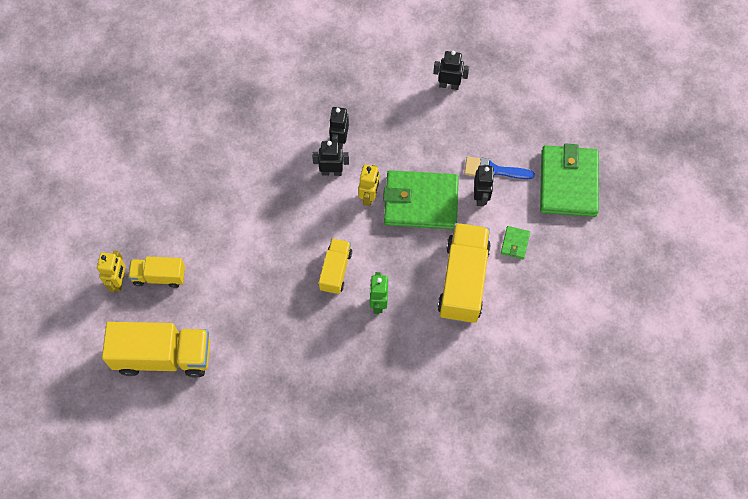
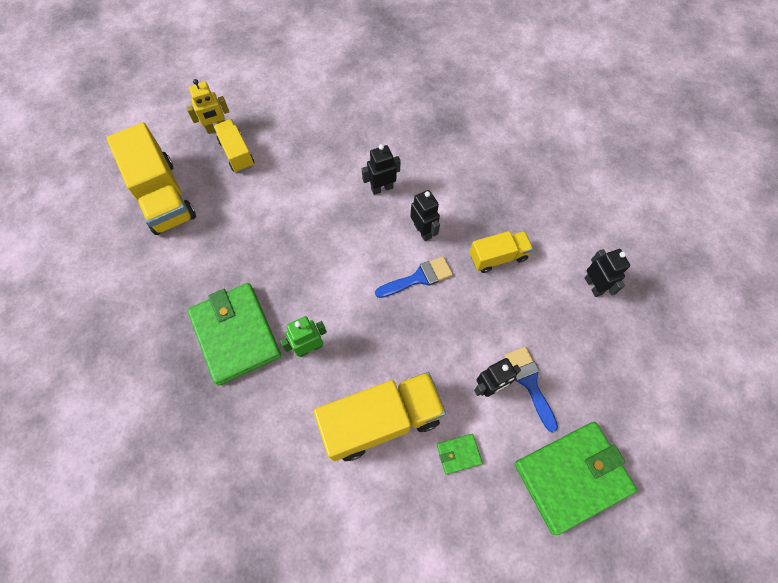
camera: 60 degrees right, 0 degrees up
yellow truck [319,238,352,294] -> yellow truck moved to [470,231,533,273]
black robot [329,107,349,148] -> black robot moved to [362,144,401,195]
yellow robot [358,164,380,206] -> blue brush [375,256,453,298]
green wallet [383,170,459,229] -> green wallet moved to [187,283,281,386]

